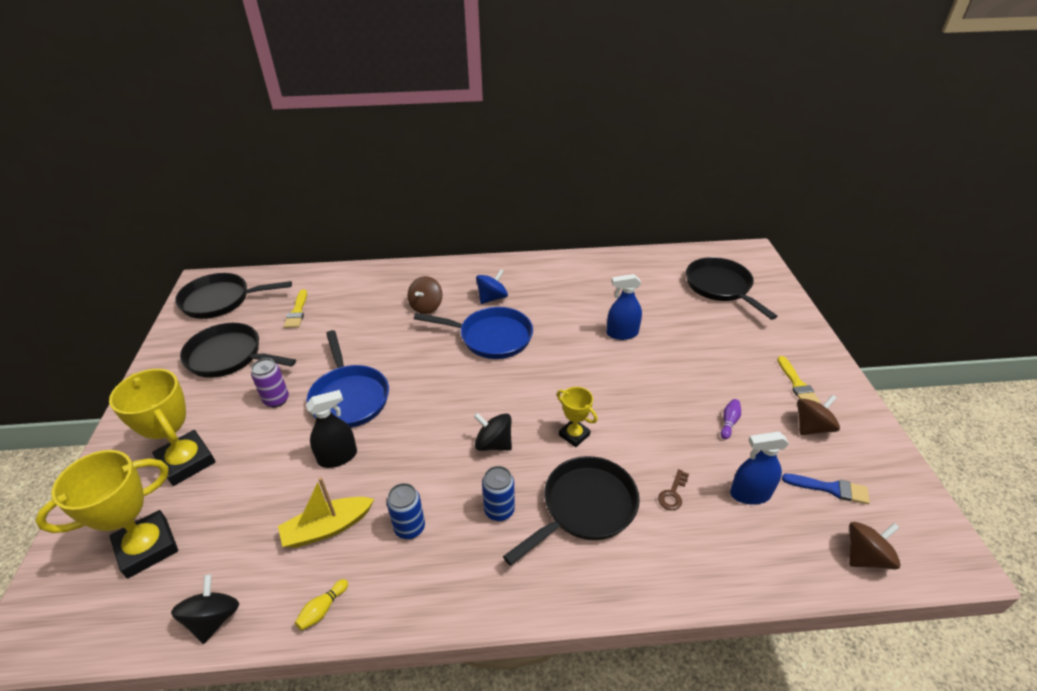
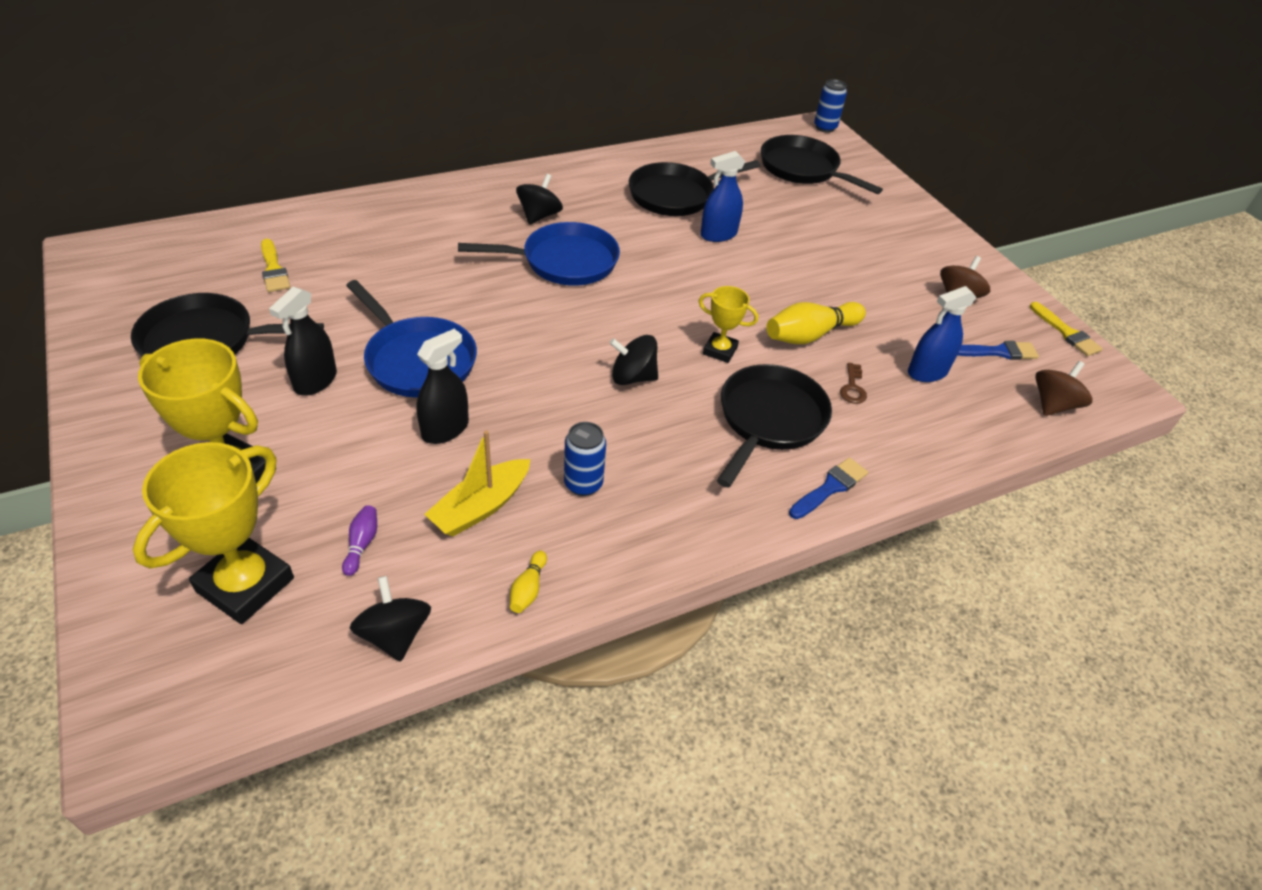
camera: 25 degrees left, 5 degrees up
black pan [175,273,292,319] -> black pan moved to [629,160,760,216]
purple can [251,358,289,408] -> black spray bottle [269,287,337,396]
brown spinning top [407,276,443,314] -> none
blue spinning top [476,269,508,304] -> black spinning top [516,174,563,225]
blue can [482,466,515,521] -> blue can moved to [814,79,847,133]
purple bowling pin [721,399,741,439] -> purple bowling pin moved to [342,505,377,576]
yellow brush [777,356,821,403] -> yellow brush moved to [1030,302,1103,356]
none -> yellow bowling pin [767,302,866,344]
none -> blue brush [789,457,868,519]

